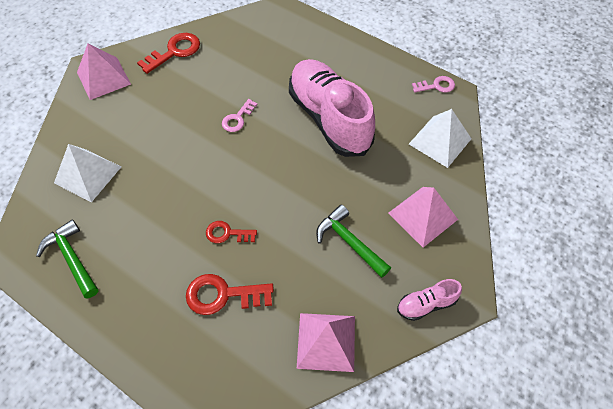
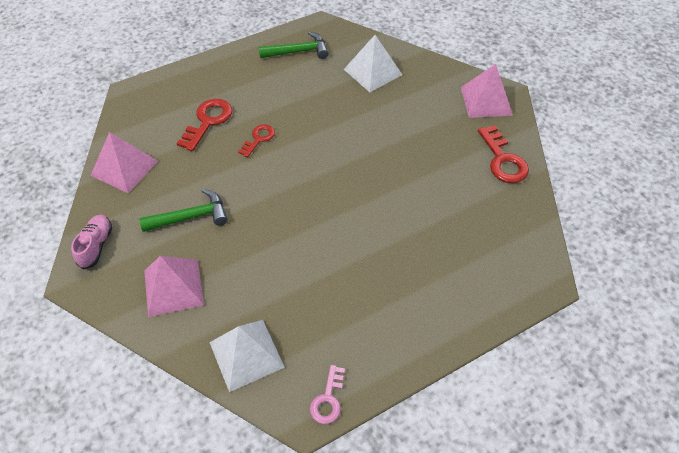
camera: 115 degrees right, 5 degrees down
pink key [222,99,258,132] -> none
pink shoe [289,59,375,157] -> none

